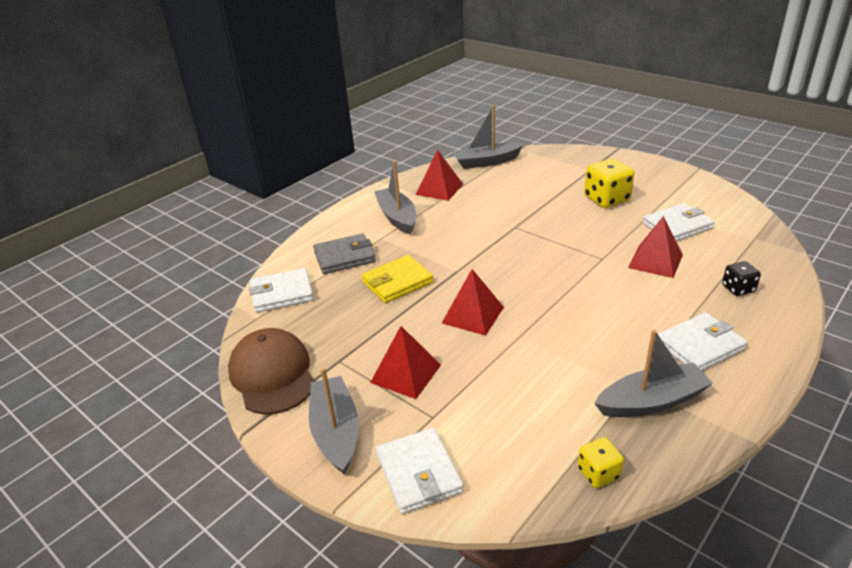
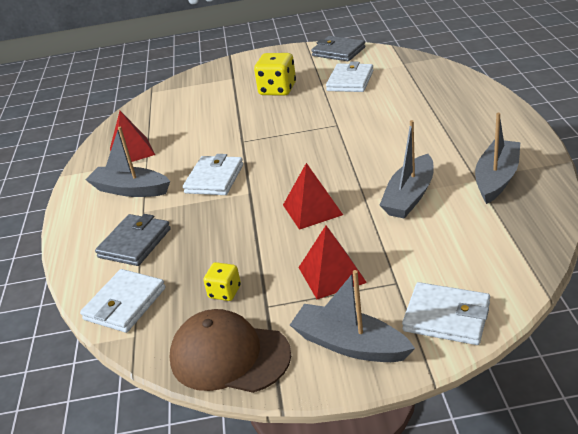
camera: 45 degrees left, 0 degrees up
yellow wallet [361,255,433,303] -> none
grey boat [452,105,524,169] -> grey boat moved to [379,120,434,219]
yellow dice [578,437,624,488] -> yellow dice moved to [203,262,241,301]
red pyramid [628,216,683,278] -> none
white wallet [658,312,748,371] -> white wallet moved to [183,154,243,195]
black dice [722,261,761,296] -> none
none -> grey wallet [311,36,365,61]

